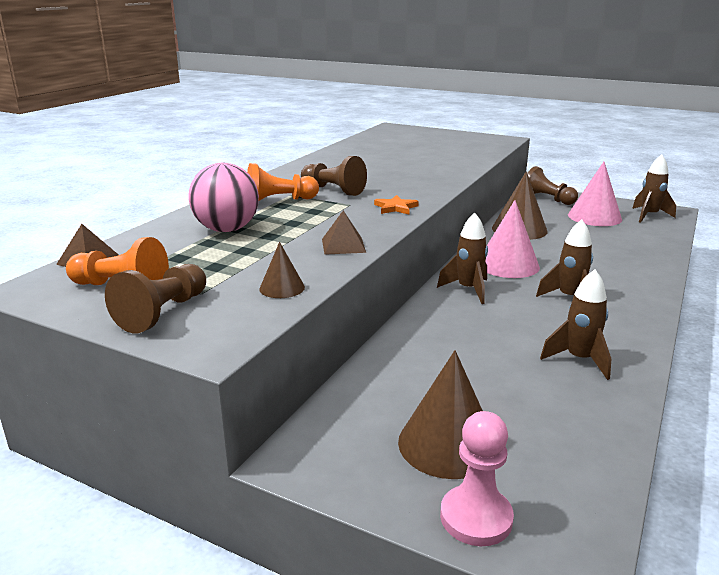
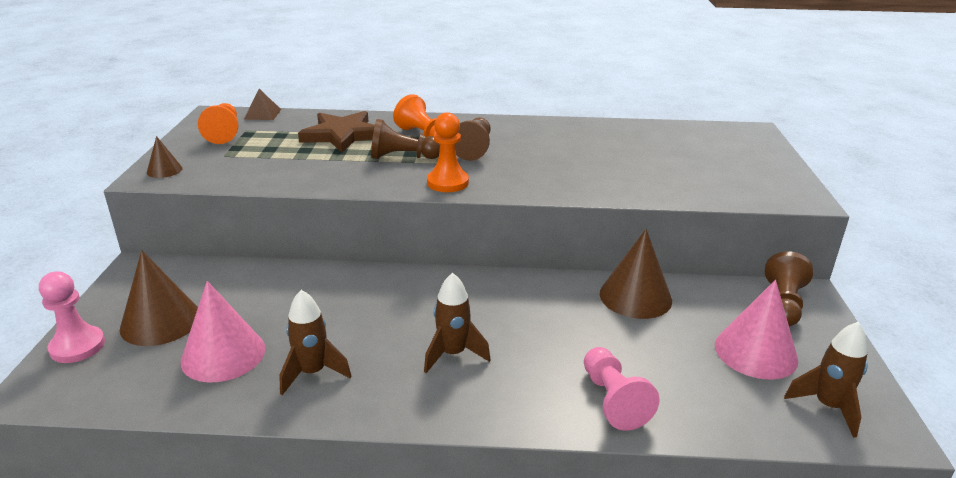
camera: 65 degrees right, 5 degrees up
brown pawn [105,264,206,333] -> brown pawn moved to [371,119,440,159]
pink ball [189,163,259,232] -> brown star [298,111,375,153]
brown cone [259,242,305,298] -> brown cone moved to [147,136,182,178]
brown pyramid [322,211,366,255] -> none
orange star [374,195,419,215] -> orange pawn [427,112,469,192]
brown rocket [437,213,488,304] -> none
pink cone [485,200,540,278] -> pink cone moved to [181,281,265,383]
none -> pink pawn [584,347,660,431]

